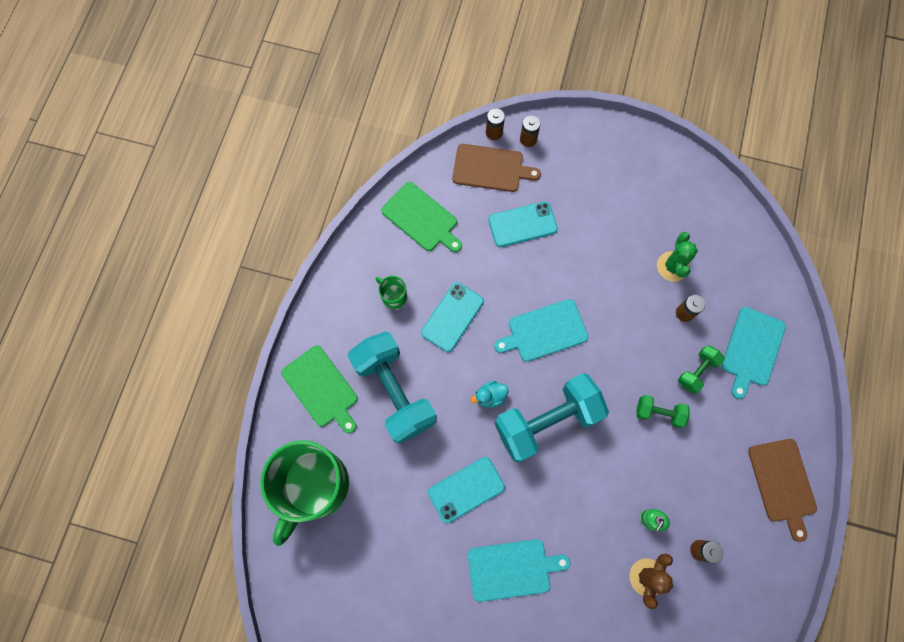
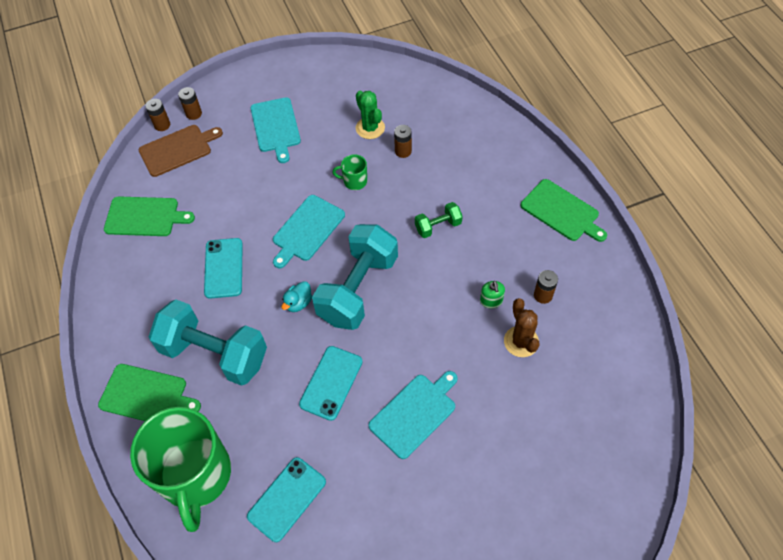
camera: 35 degrees left, 15 degrees down
green mug [376,276,407,309] -> green mug moved to [332,154,367,190]
turquoise phone [488,201,558,247] -> turquoise phone moved to [247,457,326,542]
green dumbbell [678,345,725,394] -> none
turquoise cutting board [722,307,786,399] -> turquoise cutting board moved to [251,97,301,163]
brown cutting board [748,439,817,542] -> green cutting board [520,179,607,242]

